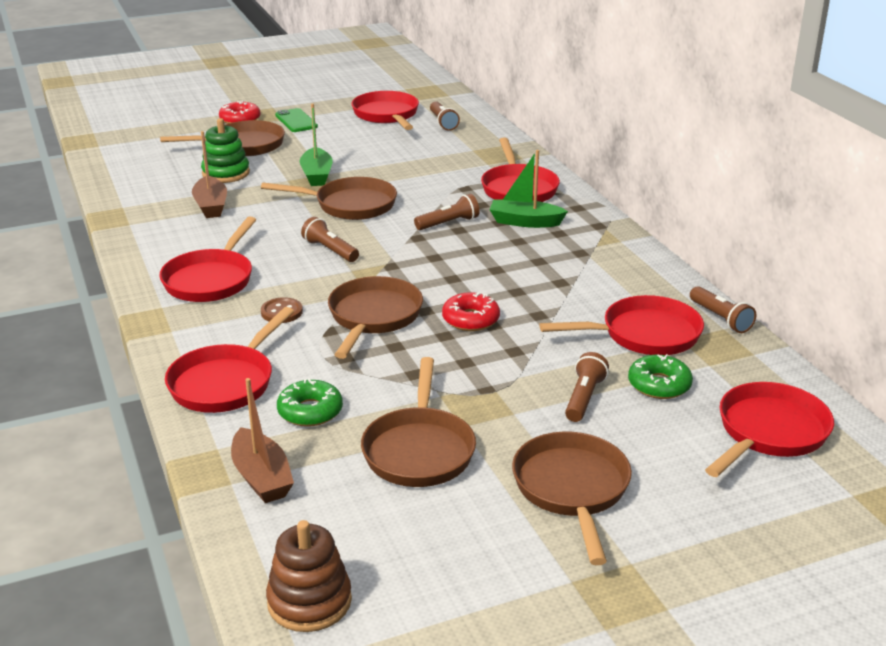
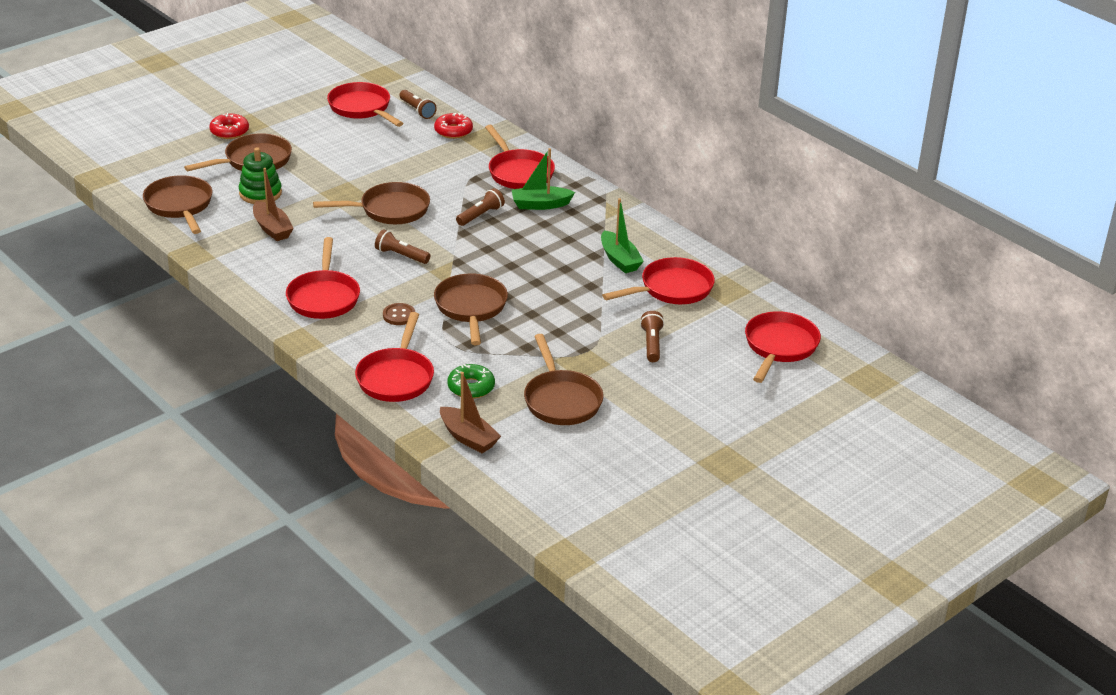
camera: 20 degrees left, 5 degrees up
brown stacking toy [266,520,352,632] -> none
green phone [275,108,318,132] -> none
green boat [300,104,333,186] -> green boat moved to [601,198,644,273]
red donut [442,292,500,331] -> red donut moved to [434,113,473,139]
brown pan [512,432,632,565] -> brown pan moved to [143,175,212,234]
green donut [628,354,693,399] -> none
brown flashlight [690,286,756,333] -> none

